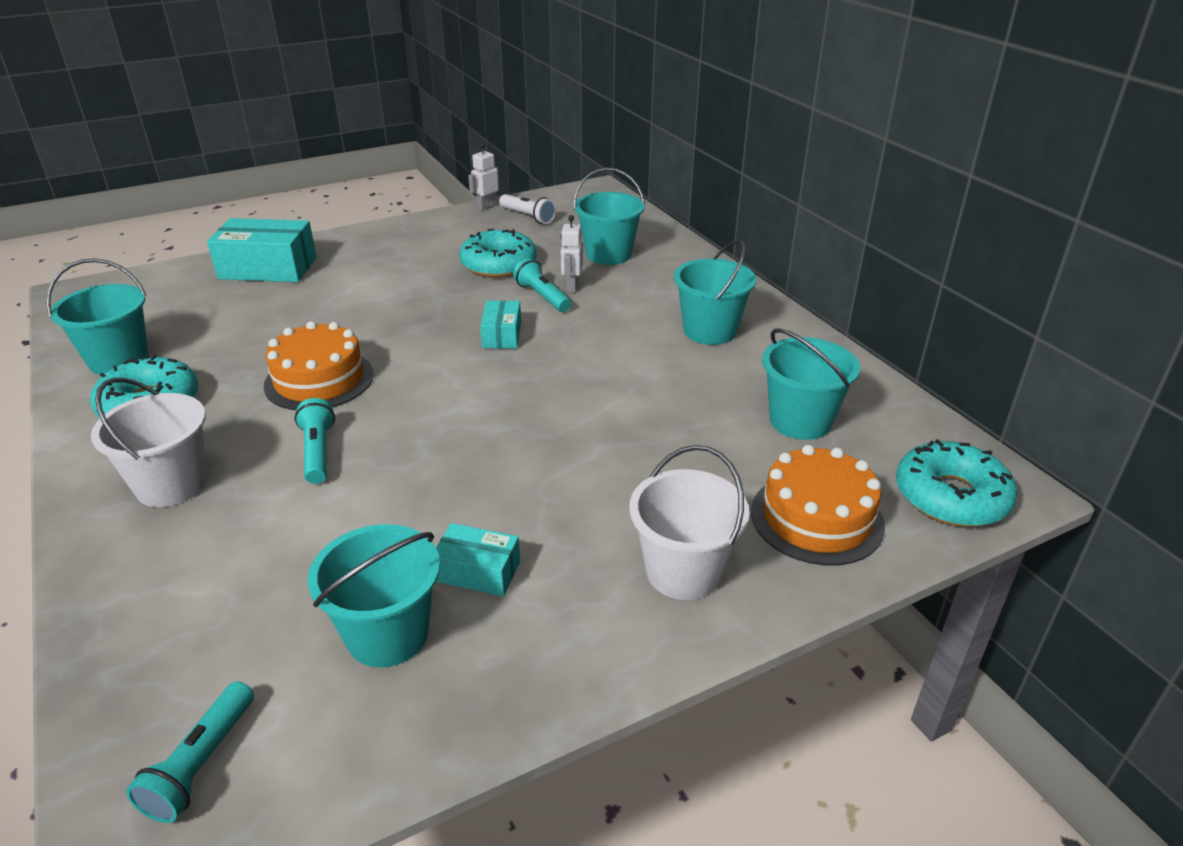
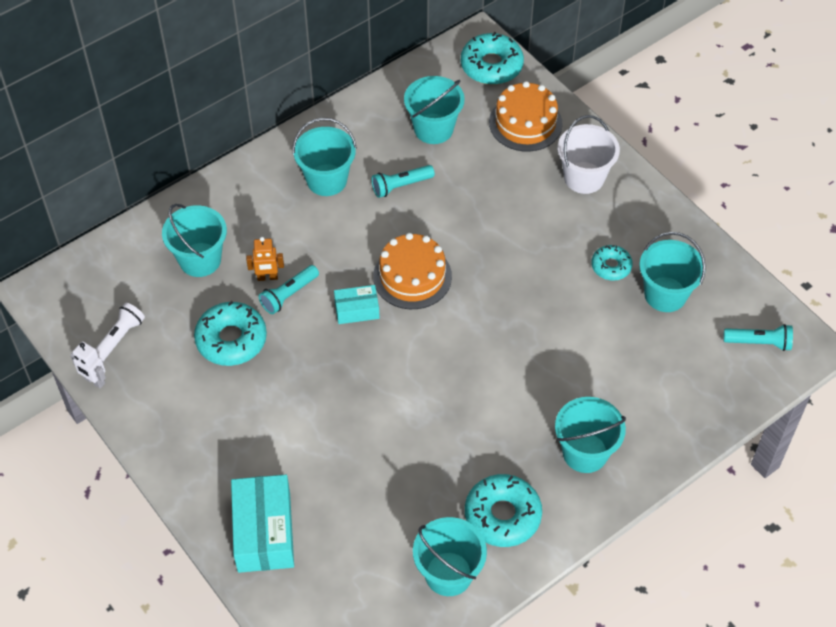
camera: 100 degrees left, 20 degrees up
white bucket [91,378,207,507] -> turquoise bucket [555,397,626,473]
orange cake [264,321,374,410] -> orange cake moved to [373,233,452,309]
turquoise flashlight [295,398,335,484] -> turquoise flashlight moved to [371,165,435,198]
turquoise box [436,523,520,596] -> turquoise donut [591,245,633,281]
white robot [560,215,583,292] -> orange robot [246,237,284,281]

